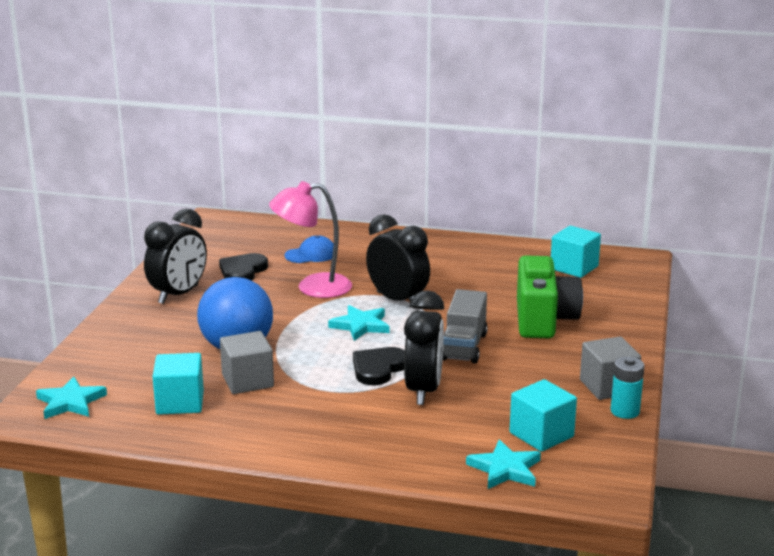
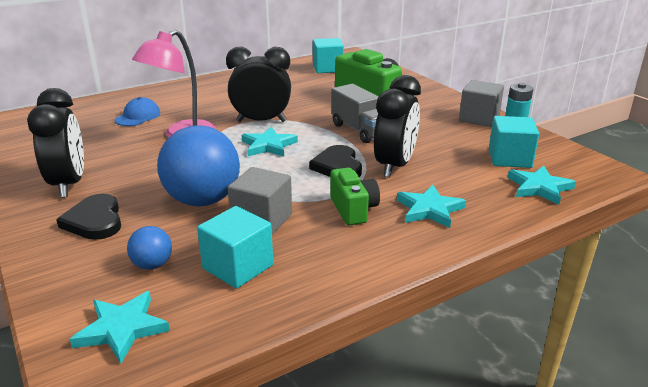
camera: 45 degrees left, 5 degrees up
black heart [219,253,268,281] -> black heart moved to [56,194,121,240]
black clock [404,290,444,405] -> black clock turned 60 degrees clockwise [374,75,421,178]
none -> blue ball [127,226,172,269]
none -> green camera [330,168,380,225]
none -> turquoise star [397,185,466,228]

